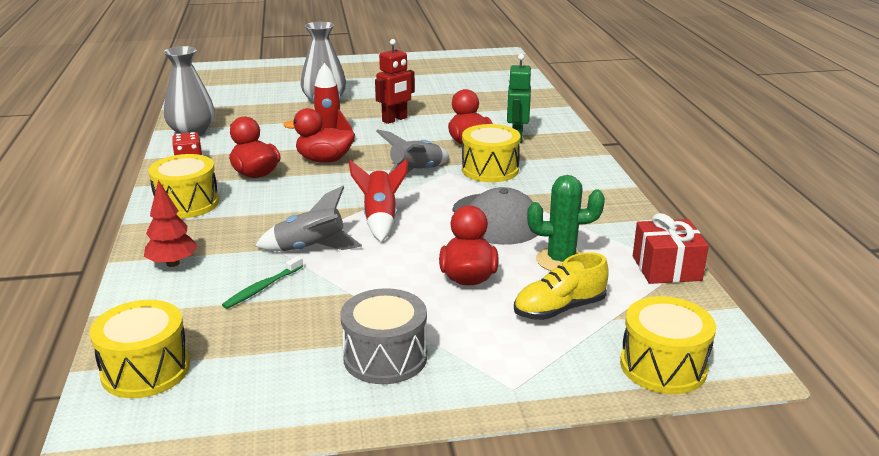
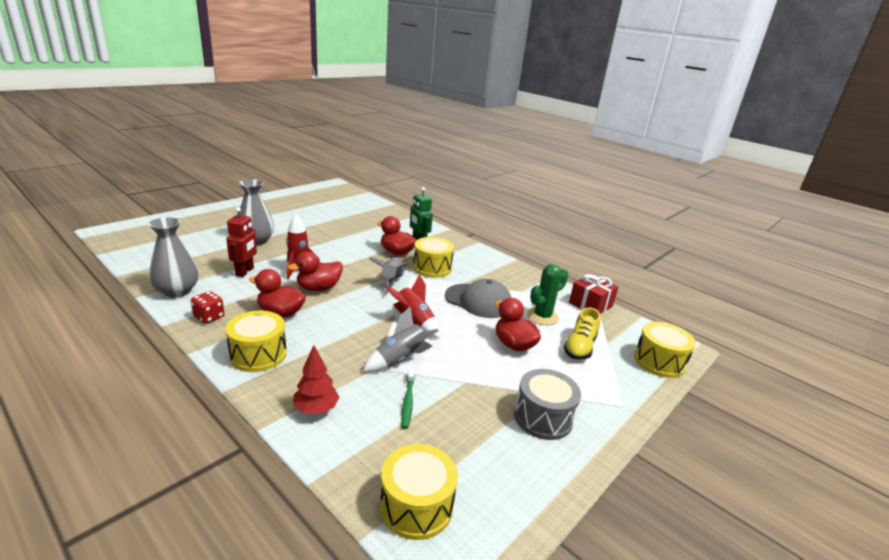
camera: 40 degrees left, 0 degrees up
red robot [375,39,415,124] -> red robot moved to [226,207,257,277]

